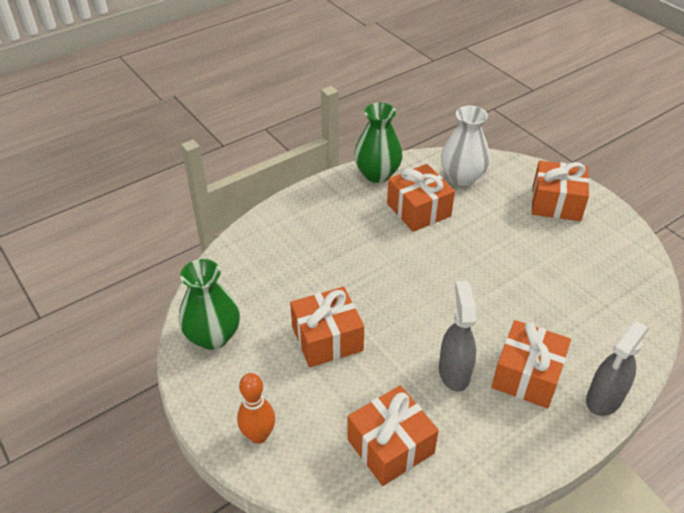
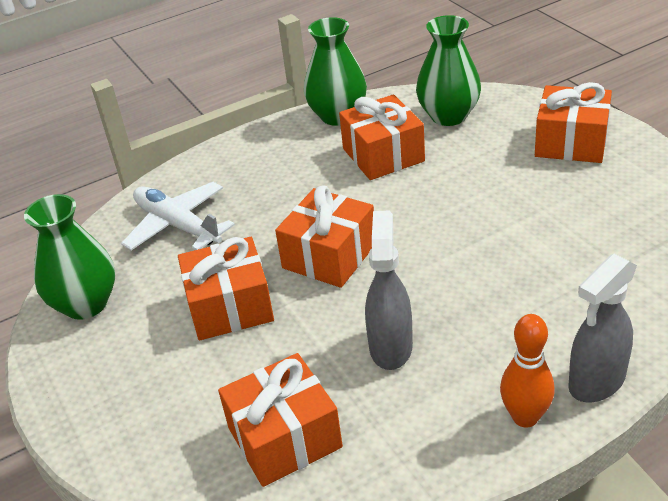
camera: 10 degrees right, 5 degrees down
orange bowling pin [237,373,275,444] -> orange bowling pin moved to [500,314,555,428]
white vase [441,106,490,186] -> green vase [416,15,481,126]
orange gift [492,320,571,408] -> orange gift moved to [275,186,374,288]
none -> white plane [121,182,235,250]

